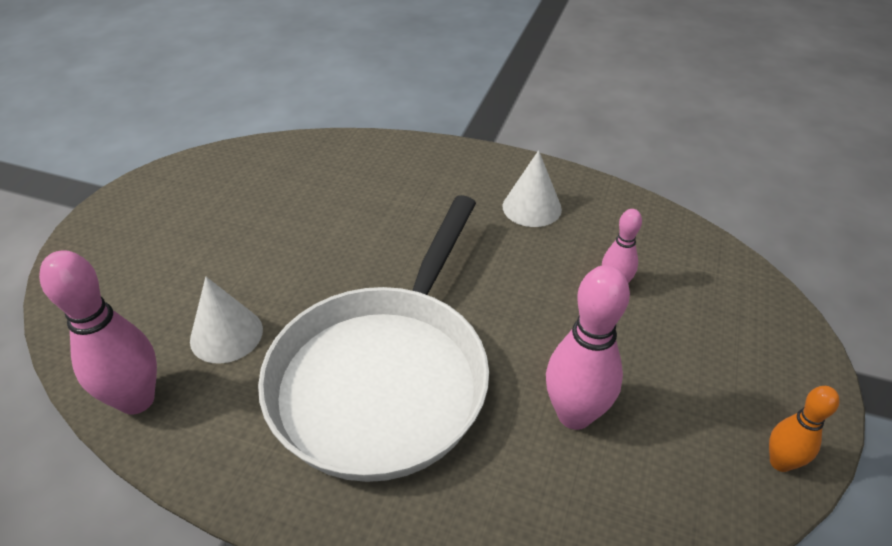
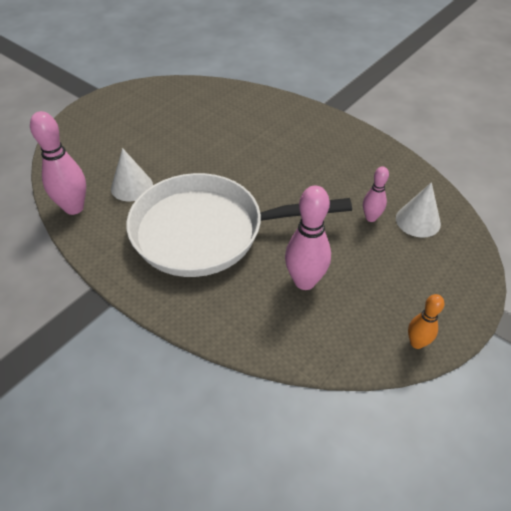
camera: 20 degrees right, 5 degrees up
white pan [258,195,489,482] -> white pan turned 45 degrees clockwise [126,173,352,277]
white cone [503,150,562,227] -> white cone moved to [396,182,441,238]

